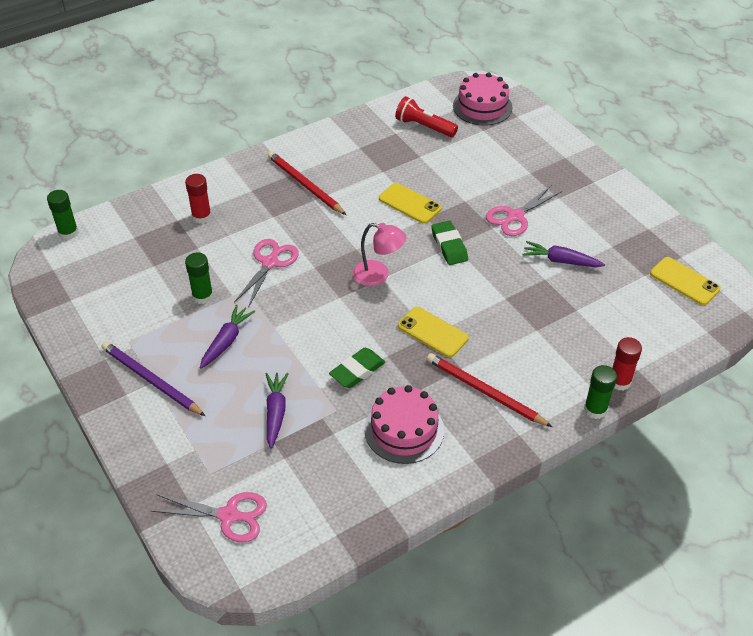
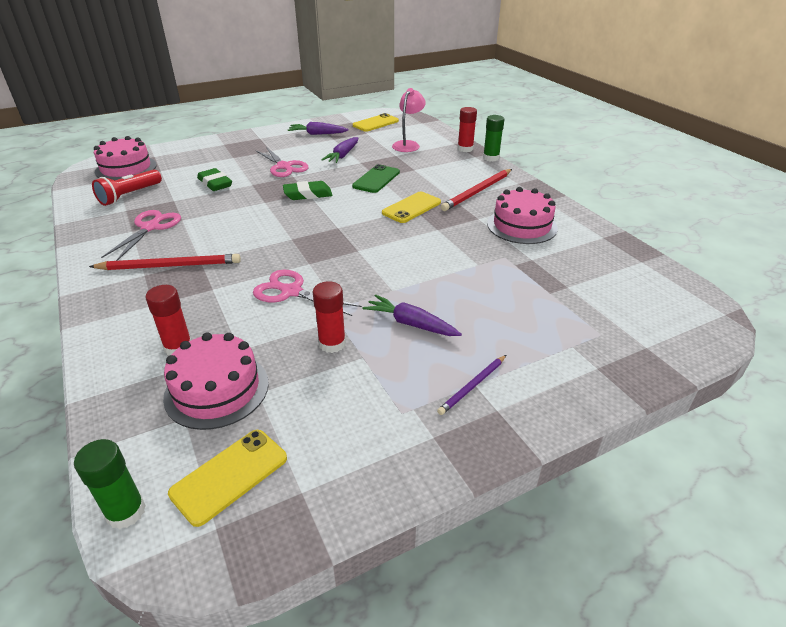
camera: 85 degrees left, 10 degrees down
purple pencil [101,341,205,416] -> purple pencil [437,355,506,415], size x0.58
pink scissors [151,492,267,543] -> pink scissors moved to [101,210,181,261]
green glue stick [185,252,213,304] -> red glue stick [313,281,346,353]
purple carrot [265,372,289,449] -> purple carrot moved to [288,122,349,135]
red pencil [268,151,346,215] -> red pencil turned 150 degrees counterclockwise [89,254,241,270]
green eraser [329,348,385,388] -> green eraser moved to [197,168,232,191]
pink lamp [353,223,406,286] -> pink lamp moved to [392,88,426,152]
yellow phone [379,183,441,224] -> yellow phone moved to [168,430,287,527]
none -> pink cake [163,333,269,430]
none -> green phone [352,164,400,193]

